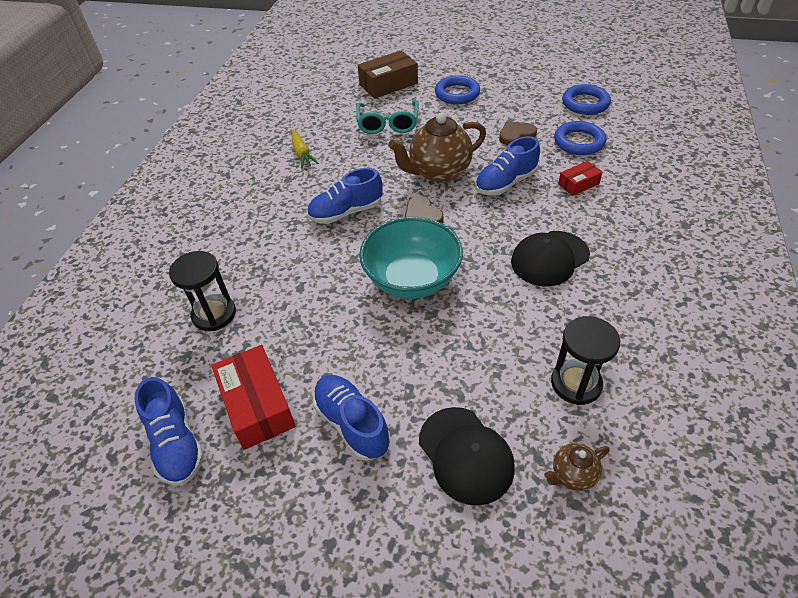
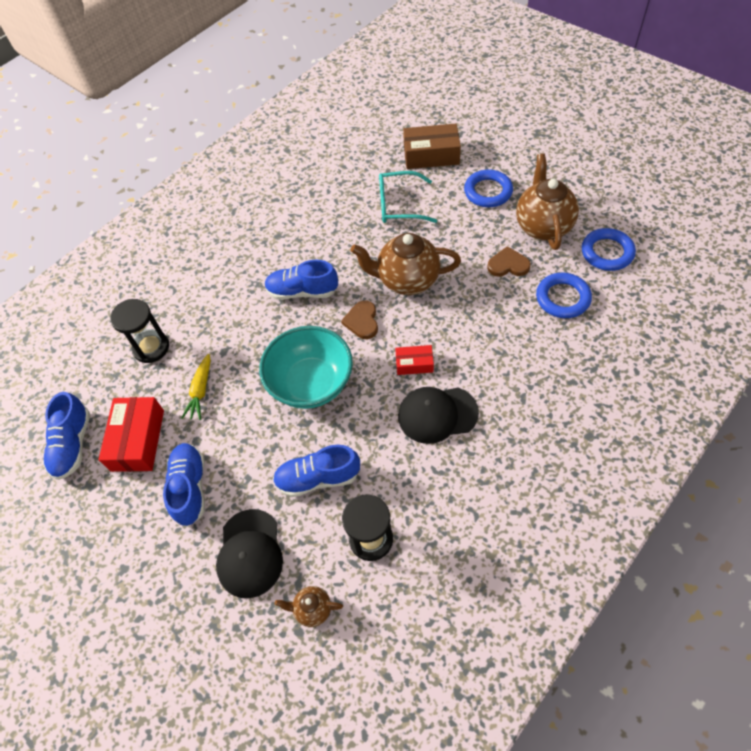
camera: 30 degrees right, 10 degrees up
yellow carrot [292,130,319,168] -> yellow carrot moved to [181,354,211,420]
turquoise glasses [356,100,419,134] -> turquoise glasses turned 60 degrees clockwise [379,171,437,223]
blue shoe [475,136,540,195] -> blue shoe moved to [273,445,360,497]
red box [558,161,603,196] -> red box moved to [395,345,434,375]
none -> brown teapot [516,153,579,250]

